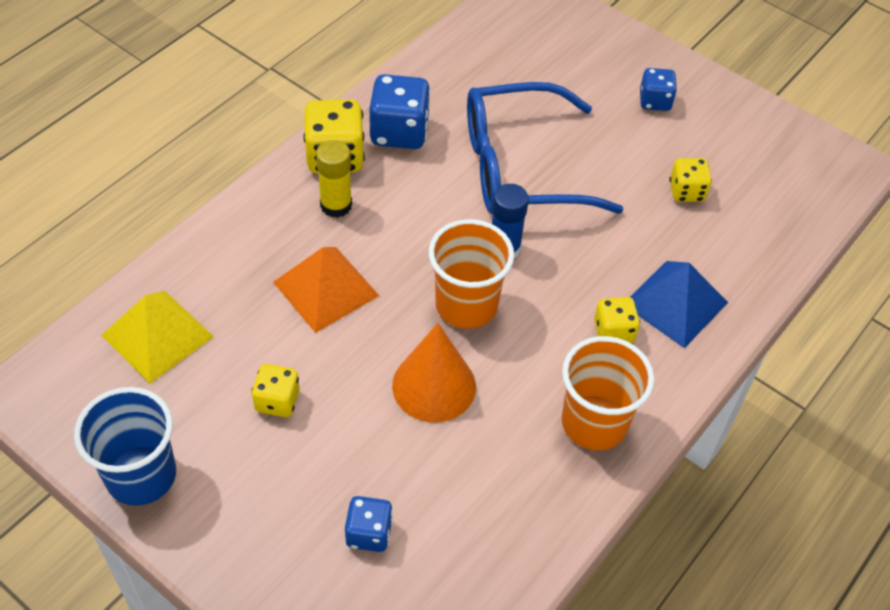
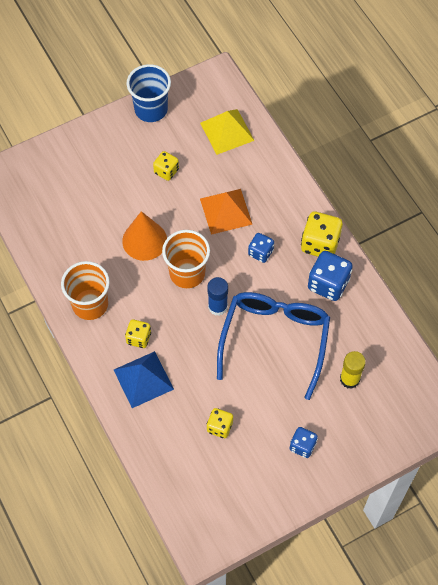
camera: 115 degrees right, 10 degrees up
yellow glue stick [316,140,352,218] -> yellow glue stick moved to [340,351,366,389]
blue dice [345,496,393,552] -> blue dice moved to [248,233,274,263]

